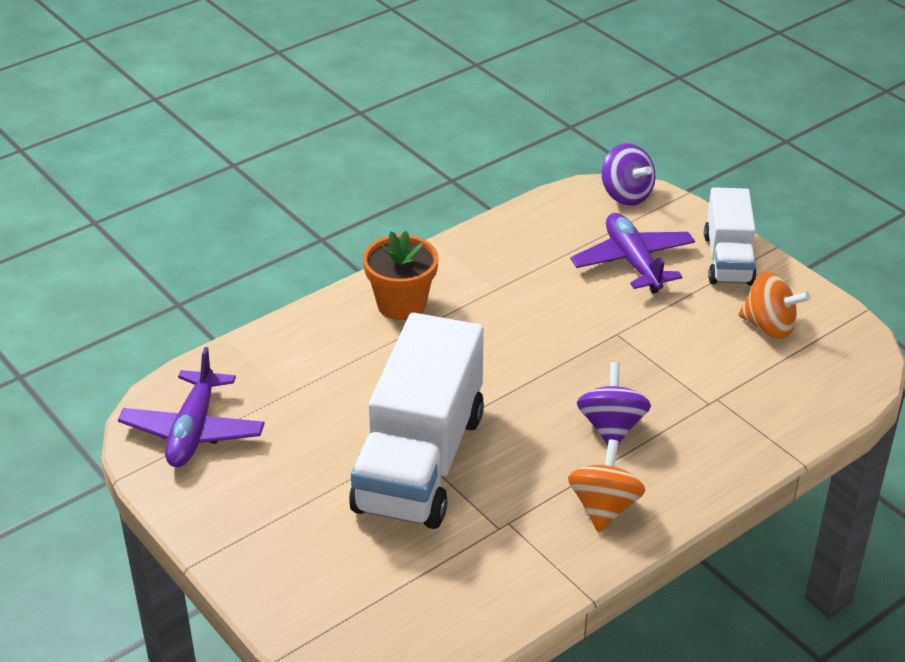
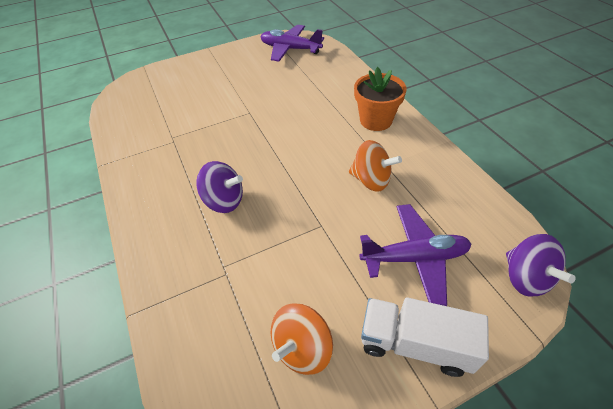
camera: 105 degrees right, 10 degrees up
white truck [349,313,484,529] -> none
orange spinning top [568,439,646,532] -> orange spinning top moved to [349,140,402,192]
purple spinning top [601,144,656,206] -> purple spinning top turned 90 degrees counterclockwise [506,234,576,297]

